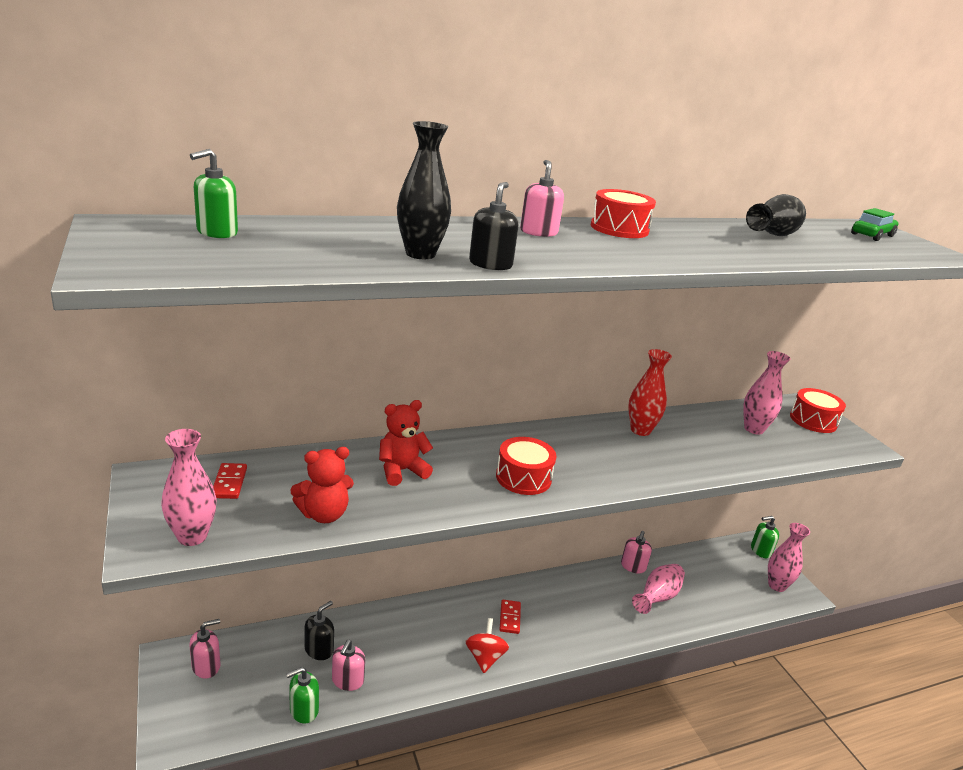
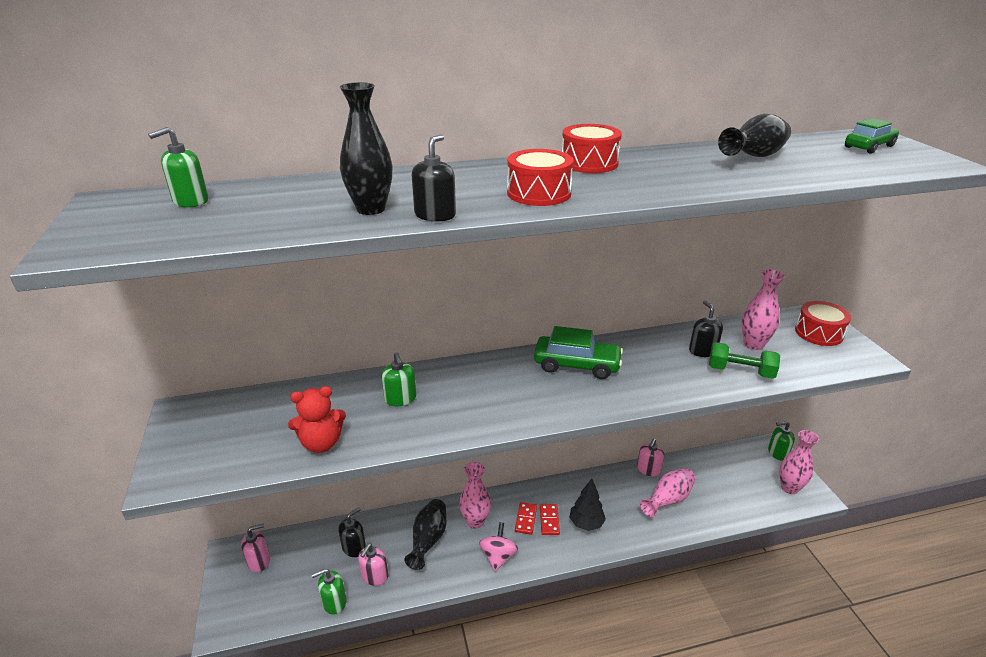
camera: 10 degrees right, 5 degrees up
pink vase [161,429,217,546] -> pink vase moved to [459,462,491,529]
red domino [213,463,247,499] -> red domino moved to [540,504,560,535]
red teddy bear [379,400,433,486] -> green soap dispenser [382,353,416,406]
red spinning top [465,618,509,673] -> pink spinning top [479,522,518,571]
red drum [496,437,556,495] -> red drum moved to [507,149,574,206]
pink soap dispenser [520,160,564,237] -> none
red vase [628,349,672,436] -> none
none -> black vase [404,499,447,570]
none -> green car [534,326,623,379]
none -> black tree [569,478,606,531]
none -> black soap dispenser [689,301,723,357]
none -> green dumbbell [709,342,780,379]

